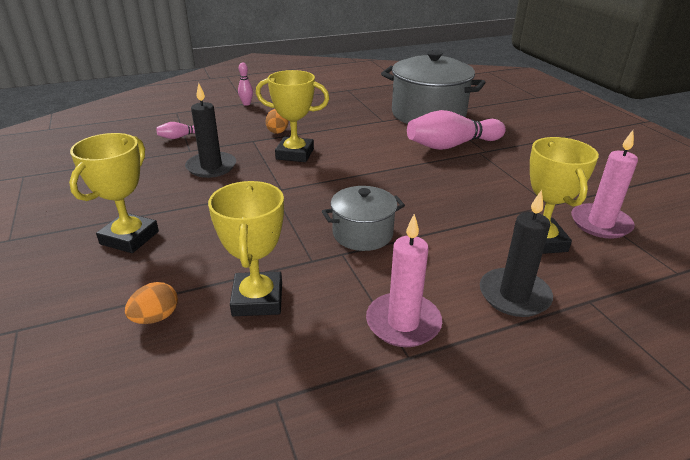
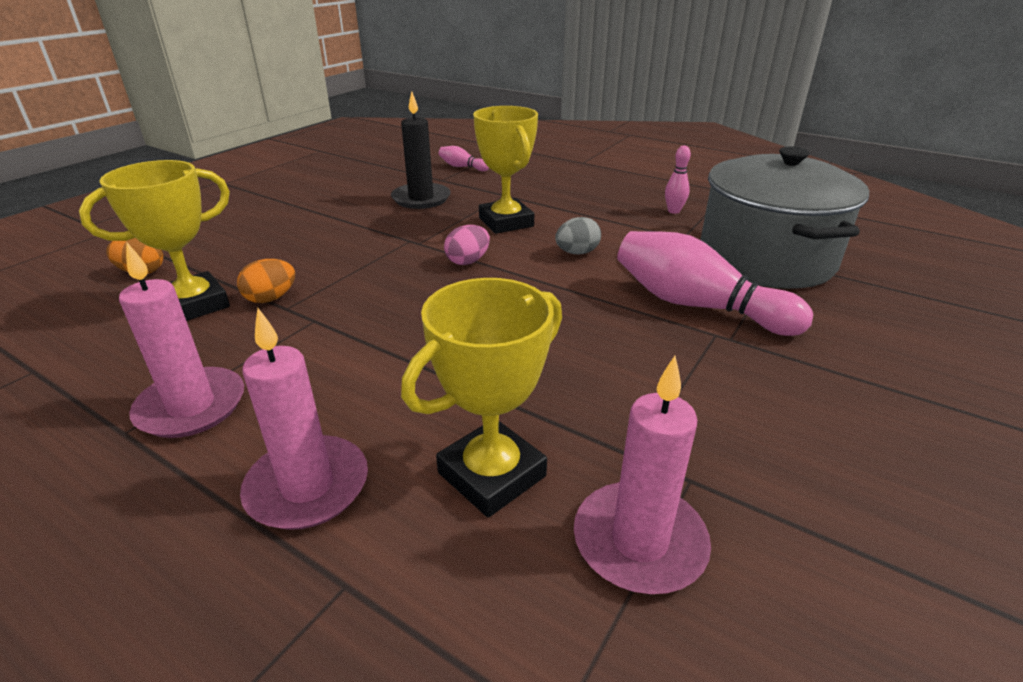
camera: 55 degrees right, 0 degrees up
yellow trophy [69,133,159,253] -> none
pink bowling pin [238,62,253,106] -> pink bowling pin moved to [665,146,691,214]
orange egg [266,109,288,134] -> orange egg moved to [237,259,295,303]
grey pot [322,186,405,251] -> none
black candle [480,190,553,317] -> pink candle [240,308,368,530]
none -> pink egg [444,225,490,265]
none -> grey egg [555,217,601,254]

